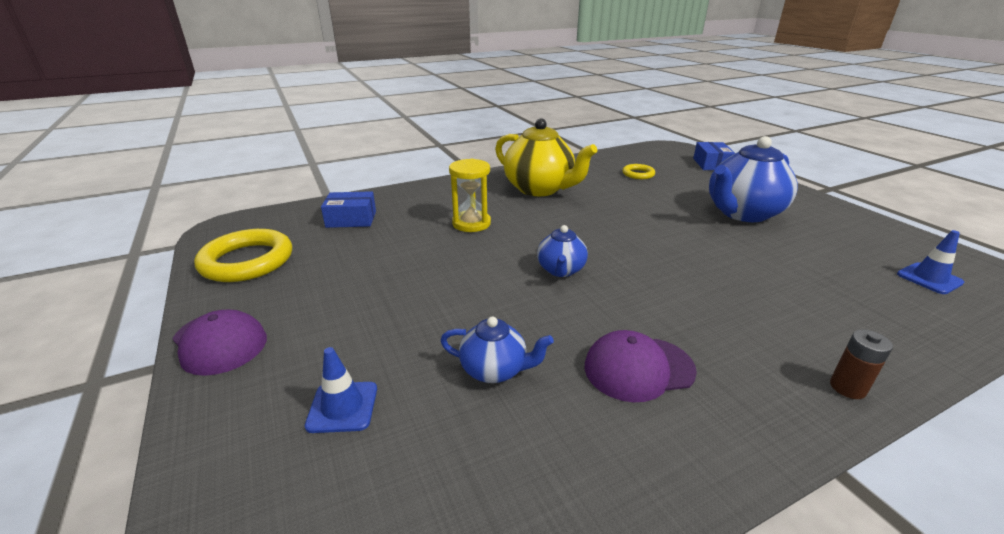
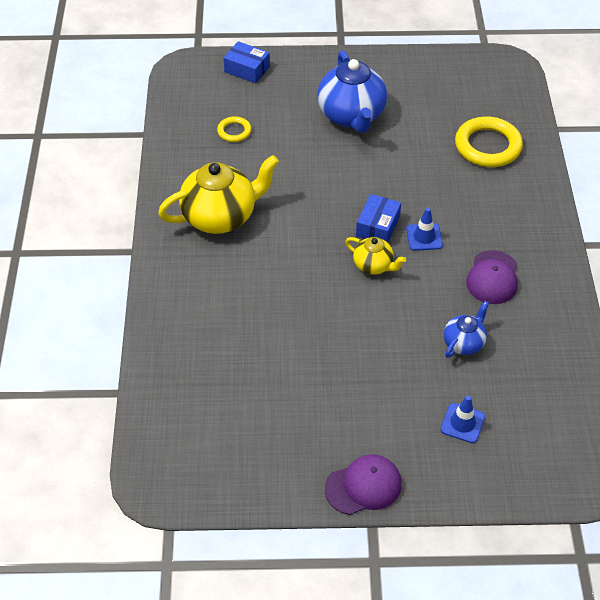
camera: 65 degrees left, 20 degrees up
yellow ring [194,229,292,282] -> yellow ring moved to [455,116,523,167]
blue box [321,191,376,228] -> blue box moved to [356,194,401,243]
yellow hourglass [449,159,491,232] -> none
blue teapot [537,225,588,277] -> yellow teapot [345,237,406,275]
brown battery [830,329,893,399] -> none
blue traffic cone [897,230,964,294] -> blue traffic cone moved to [406,208,443,251]

